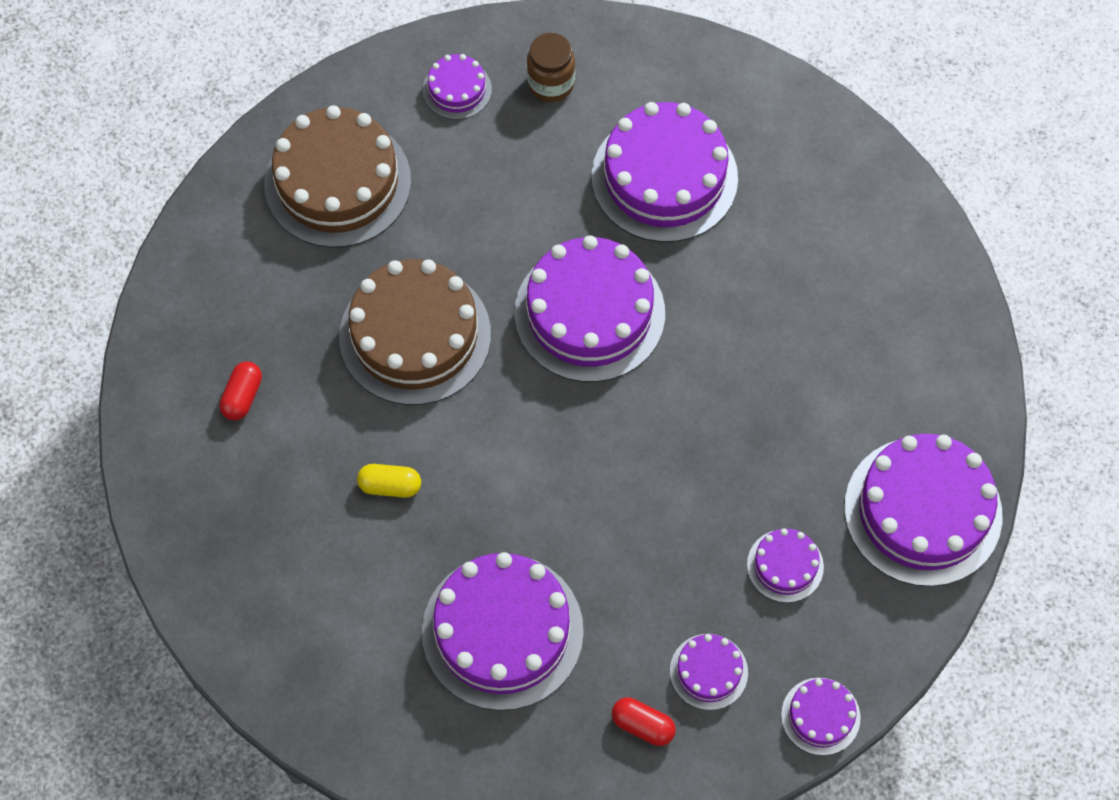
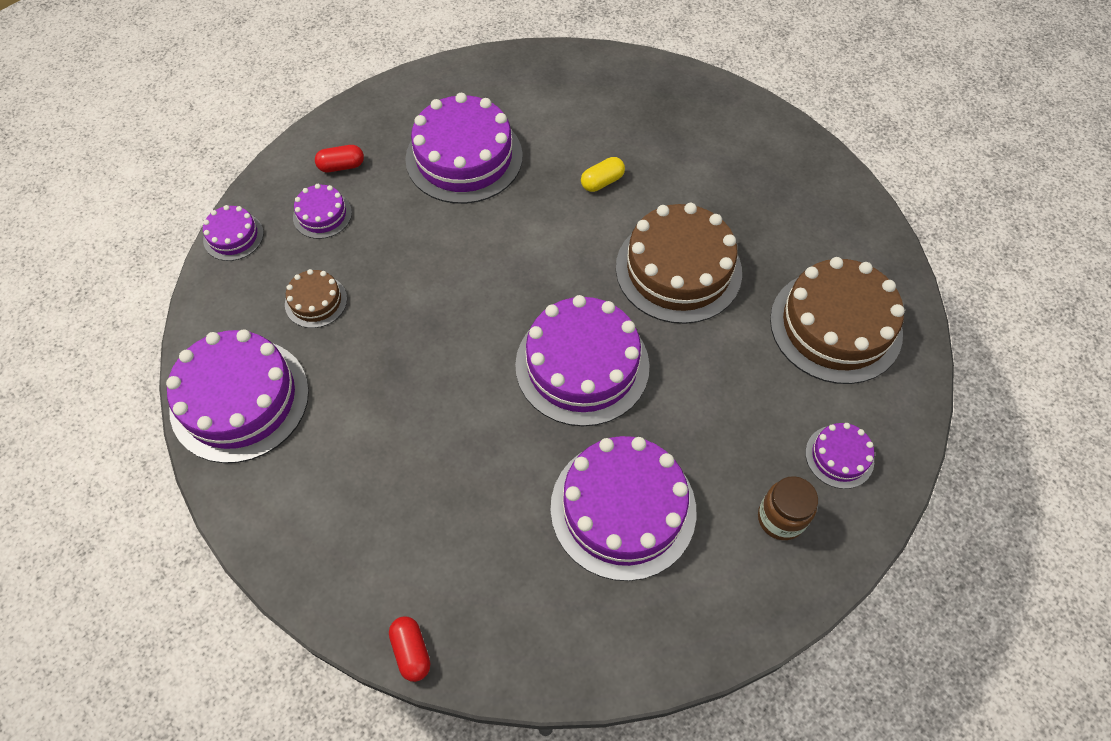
camera: 140 degrees right, 5 degrees down
red capsule [219,361,262,420] -> red capsule moved to [389,617,430,682]
purple cake [747,528,824,603] -> brown cake [285,269,347,328]

